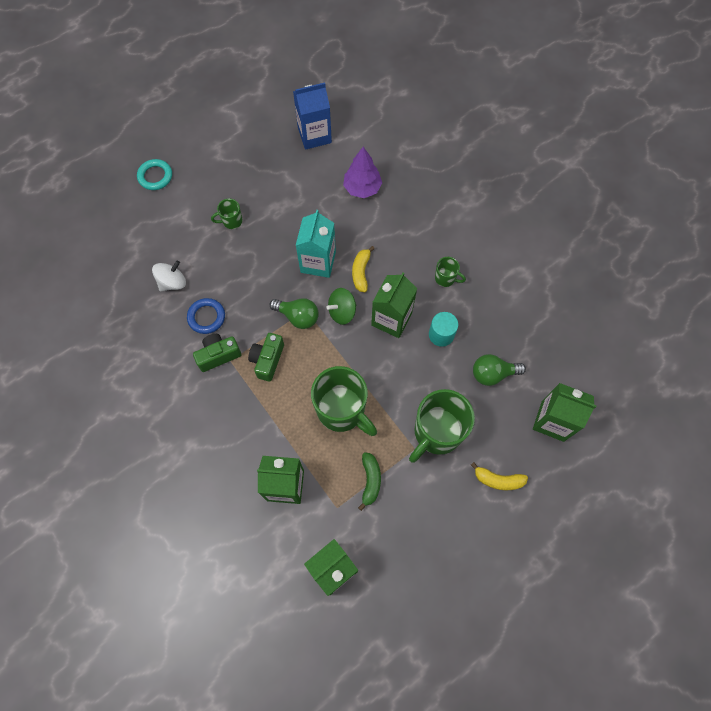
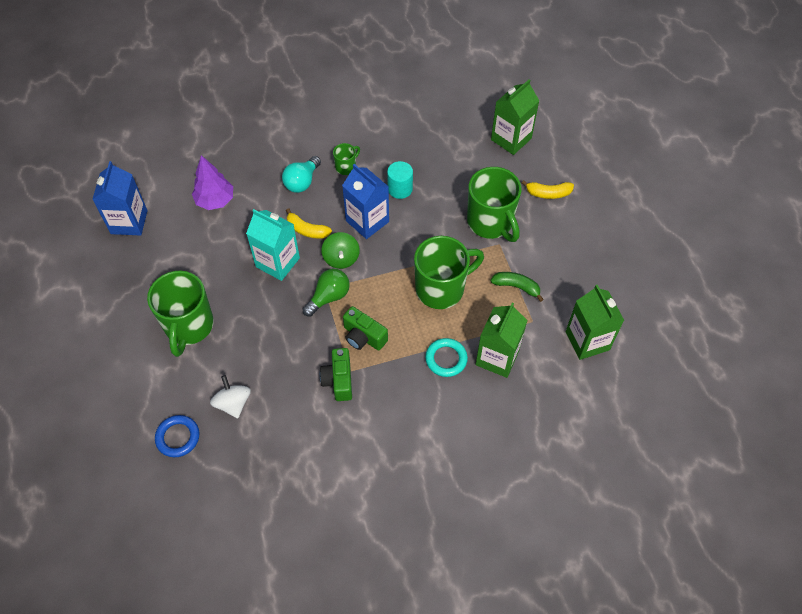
camera: 70 degrees left, 10 degrees down
turquoise ring [137,159,172,190] -> turquoise ring moved to [425,338,468,377]
blue ring [187,298,225,334] -> blue ring moved to [155,415,199,457]
green mug [211,199,242,229] -> green mug [147,271,214,357], size x2.17
green carton [371,273,417,338] -> blue carton [342,164,389,239]
yellow banana [471,462,528,490] -> yellow banana turned 60 degrees clockwise [522,180,574,199]
green light bulb [473,354,526,386] -> none
none -> turquoise light bulb [282,156,321,193]

